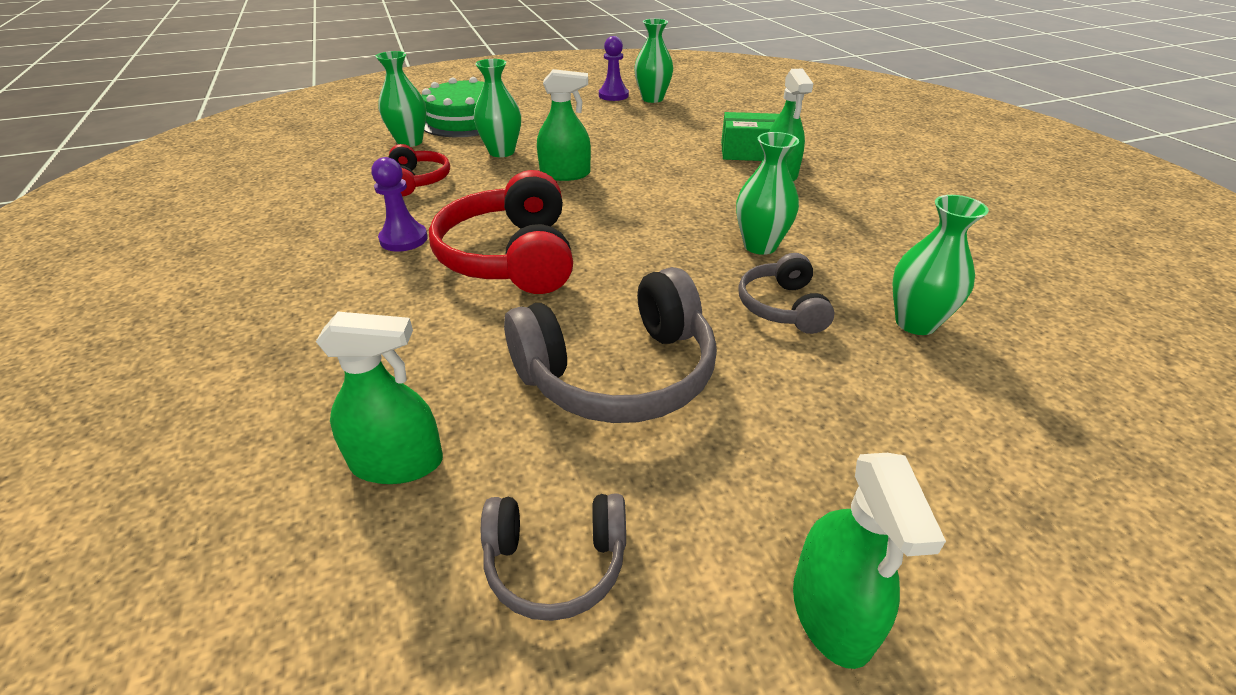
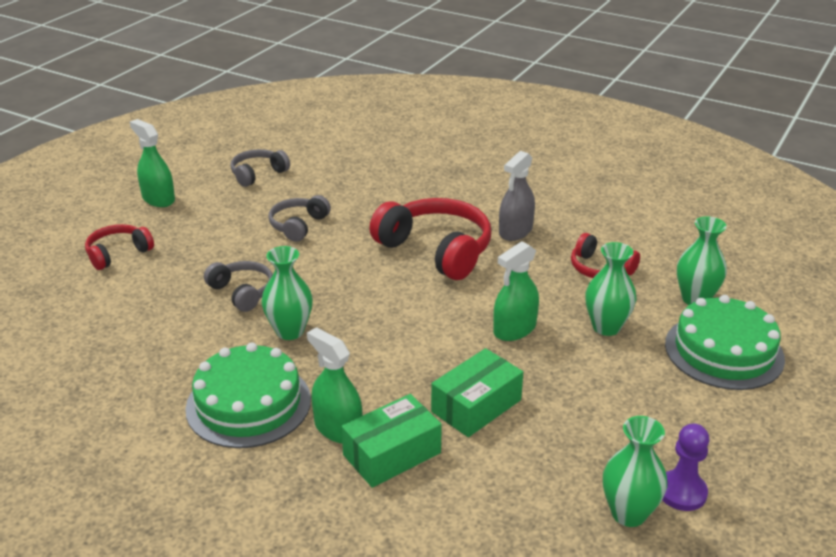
camera: 140 degrees right, 5 degrees down
green spray bottle [316,312,443,484] -> none
purple pawn [371,157,428,252] -> grey spray bottle [499,151,535,241]
grey headphones [504,267,717,423] -> grey headphones [268,195,331,242], size x0.55
green vase [893,195,989,335] -> none
none -> red headphones [85,224,154,270]
none -> green cake [185,342,311,448]
none -> green box [431,348,523,437]

